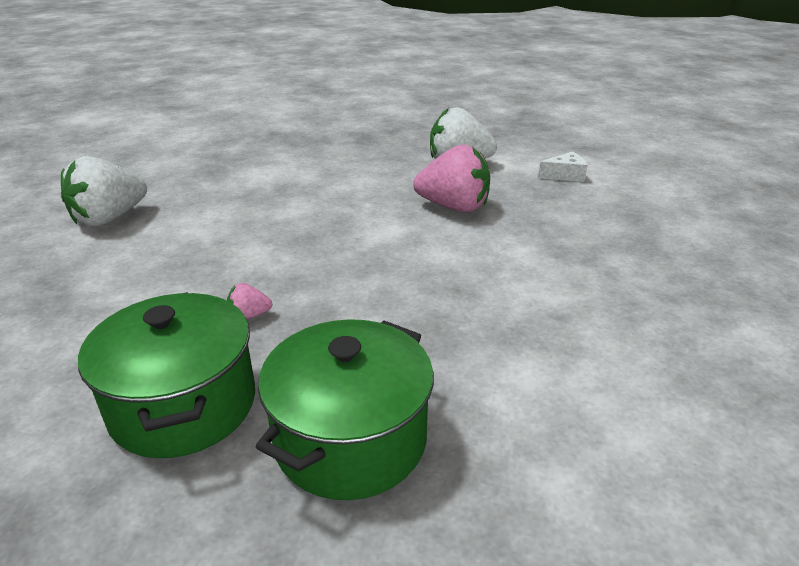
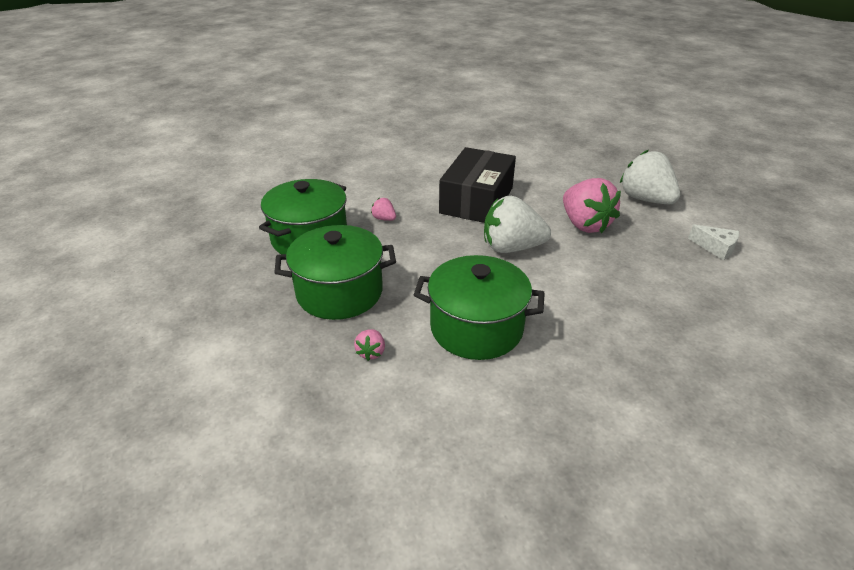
camera: 50 degrees right, 5 degrees up
white strawberry [61,156,147,227] -> white strawberry moved to [484,196,551,253]
none -> pink strawberry [354,329,385,361]
none -> green pot [414,255,545,360]
none -> black box [439,147,516,223]

